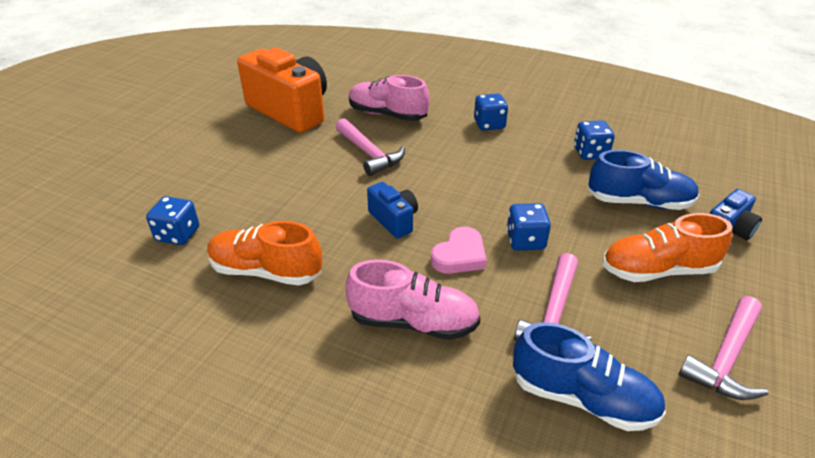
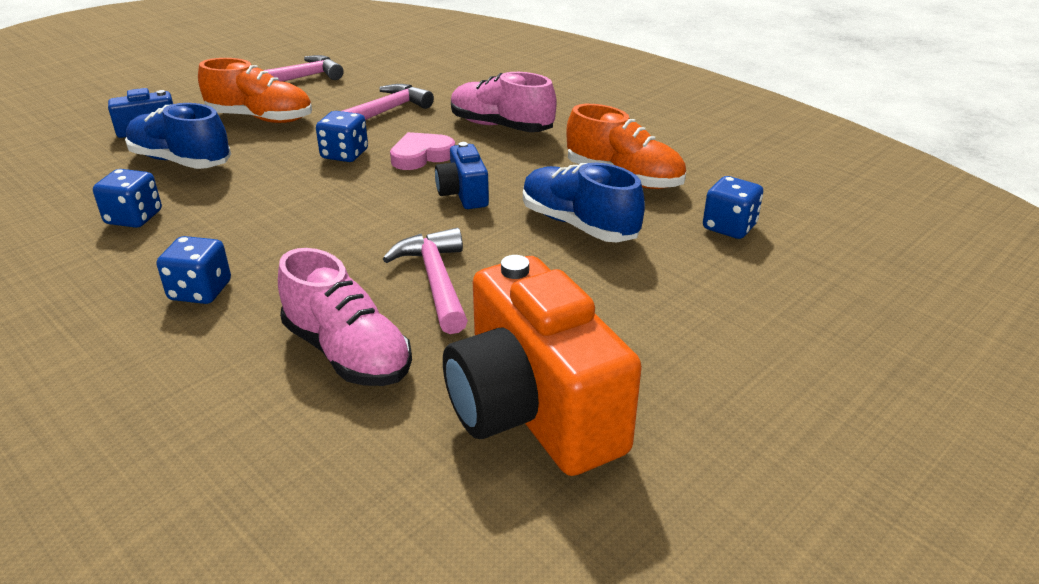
camera: 160 degrees left, 5 degrees down
blue shoe [513,322,666,431] -> blue shoe moved to [523,163,645,242]

